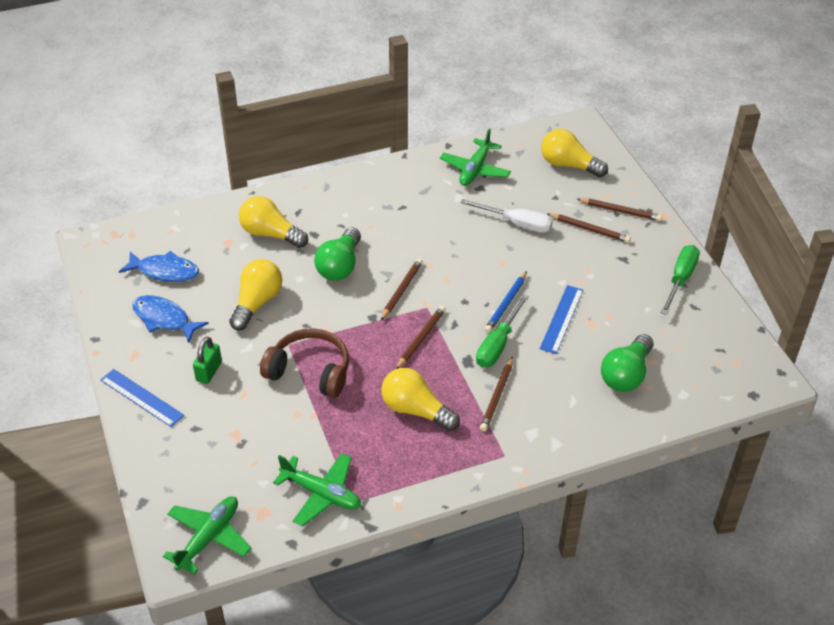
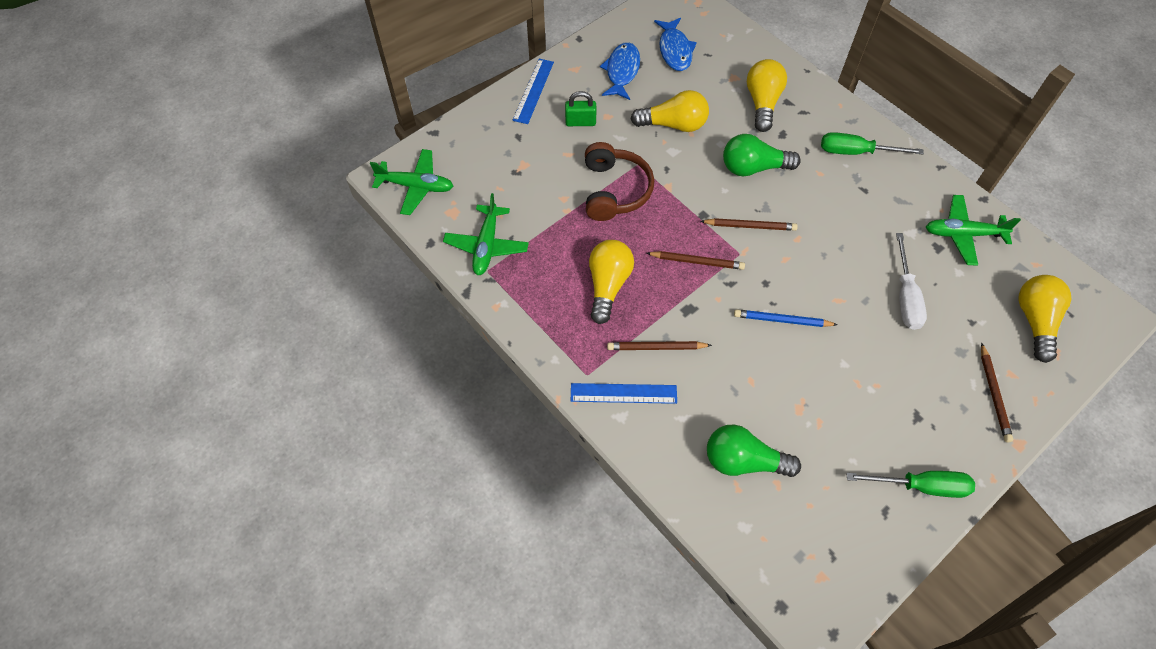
camera: 70 degrees right, 15 degrees up
green screwdriver [476,294,529,368] -> green screwdriver moved to [821,132,924,155]
blue ruler [540,285,583,354] -> blue ruler moved to [571,383,677,404]
brown pencil [548,213,631,243] -> none

